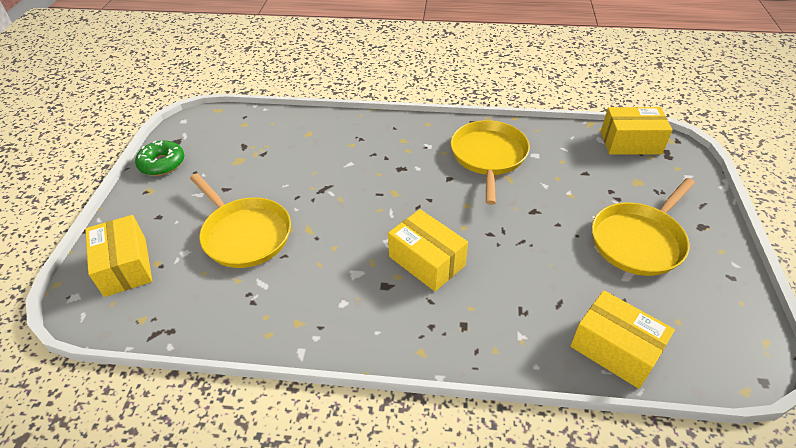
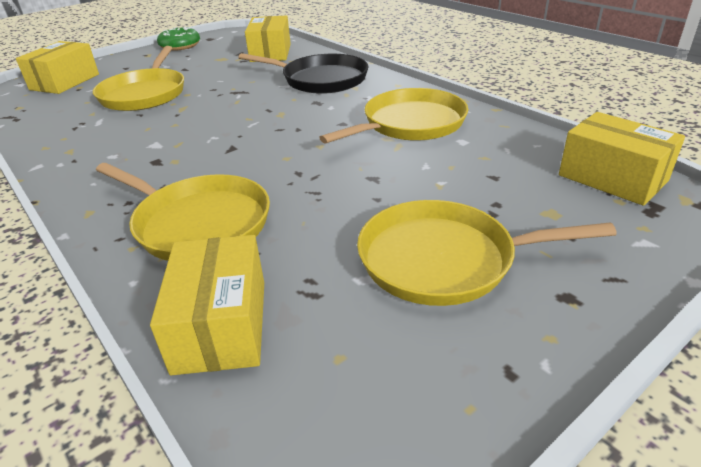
camera: 45 degrees right, 10 degrees down
yellow box [388,209,468,291] -> yellow box moved to [245,15,291,62]
none -> yellow pan [96,163,270,261]
none -> black pan [238,53,369,94]

